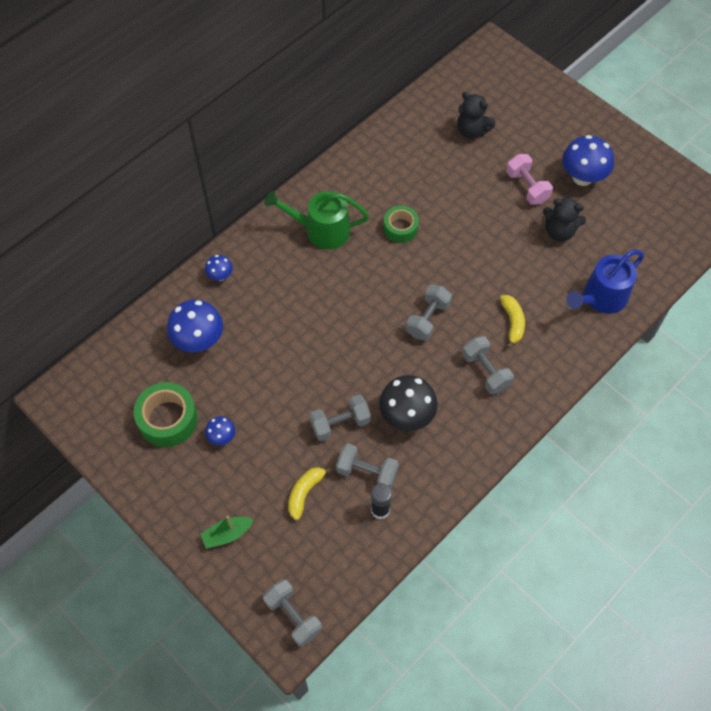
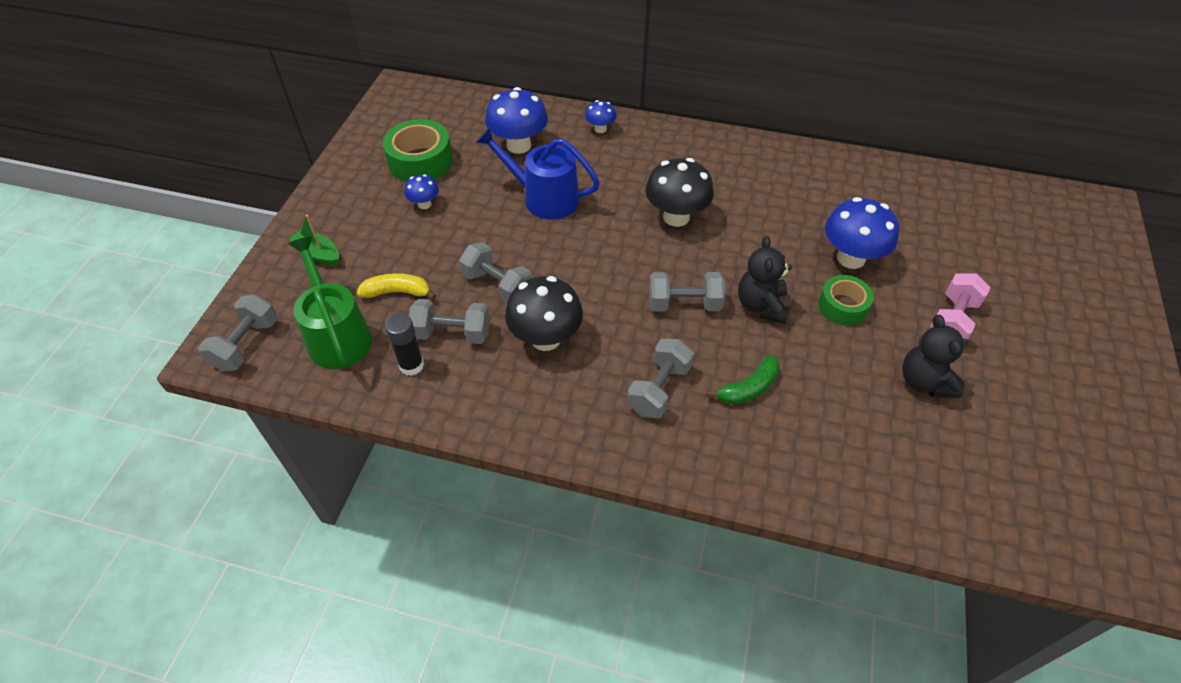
camera: 60 degrees right, 10 degrees down
green watering can [265,191,369,249] -> green watering can moved to [288,236,372,369]
grey dumbbell [336,443,399,488] -> grey dumbbell turned 75 degrees counterclockwise [409,299,490,344]
green tape [384,206,419,243] -> green tape moved to [818,275,874,326]
black teddy bear [457,92,495,139] -> black teddy bear moved to [738,236,792,324]
yellow banana [500,295,525,348] -> green banana [707,354,780,405]
blue mushroom [562,135,614,186] -> blue mushroom moved to [825,197,899,269]
blue watering can [567,250,644,314] -> blue watering can moved to [476,126,600,220]
none -> black mushroom [645,158,714,227]

